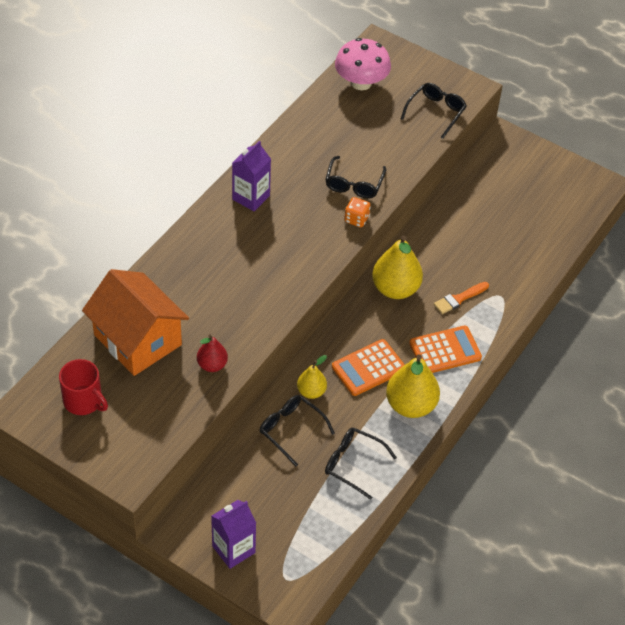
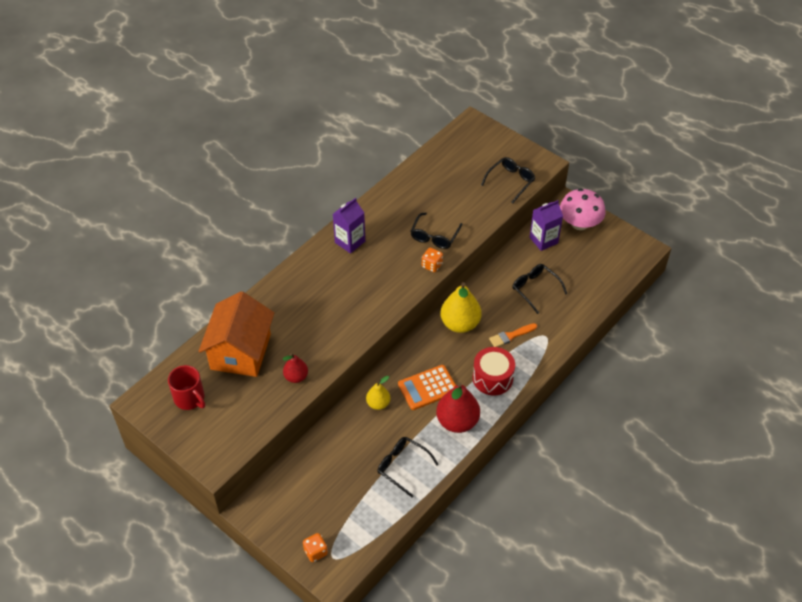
camera: 10 degrees right, 0 degrees up
orange house [82,269,189,376] -> orange house turned 45 degrees clockwise [198,291,274,377]
purple carton [211,500,256,569] -> purple carton moved to [530,200,563,251]
black glasses [260,395,335,466] -> black glasses moved to [512,264,567,314]
pink mushroom [335,38,391,90] -> pink mushroom moved to [560,188,606,230]
yellow pear [386,354,440,418] -> red pear [436,383,480,433]
orange calculator [409,326,482,373] -> red drum [473,347,515,396]
none -> orange dice [303,533,328,562]

